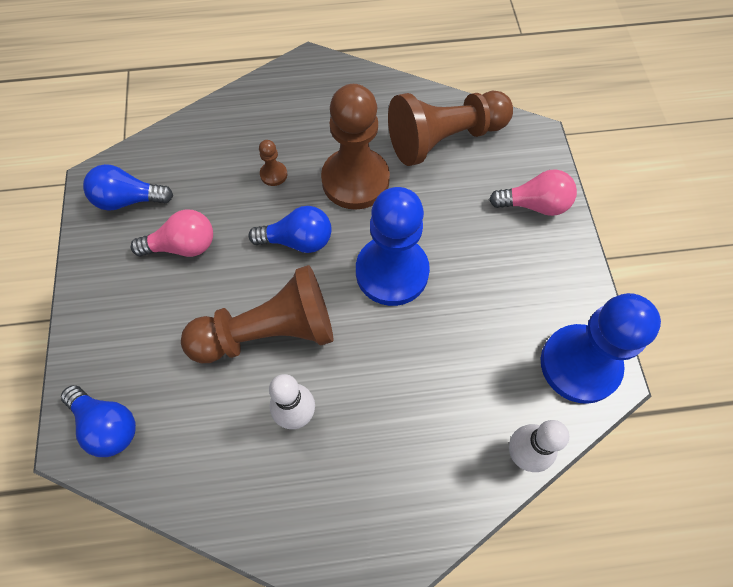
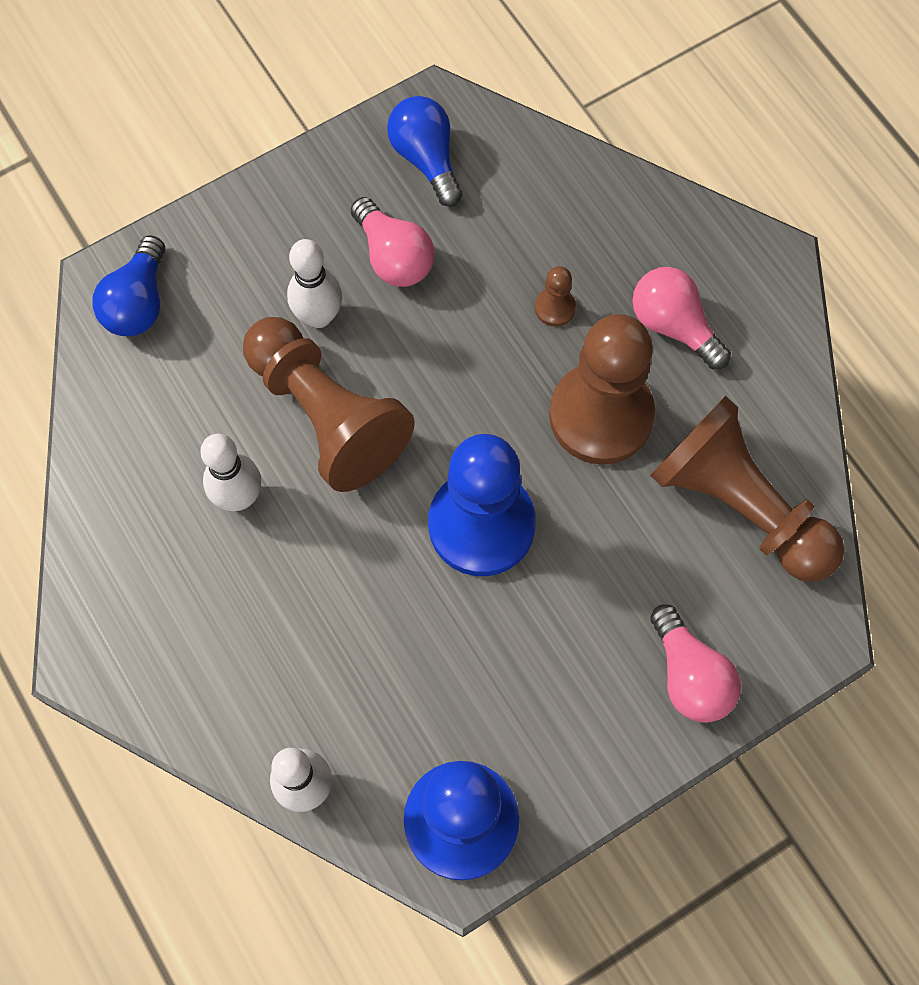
camera: 65 degrees right, 5 degrees up
blue light bulb [248,206,332,253] -> none
none -> white bowling pin [287,239,342,328]
none -> pink light bulb [632,267,731,370]

